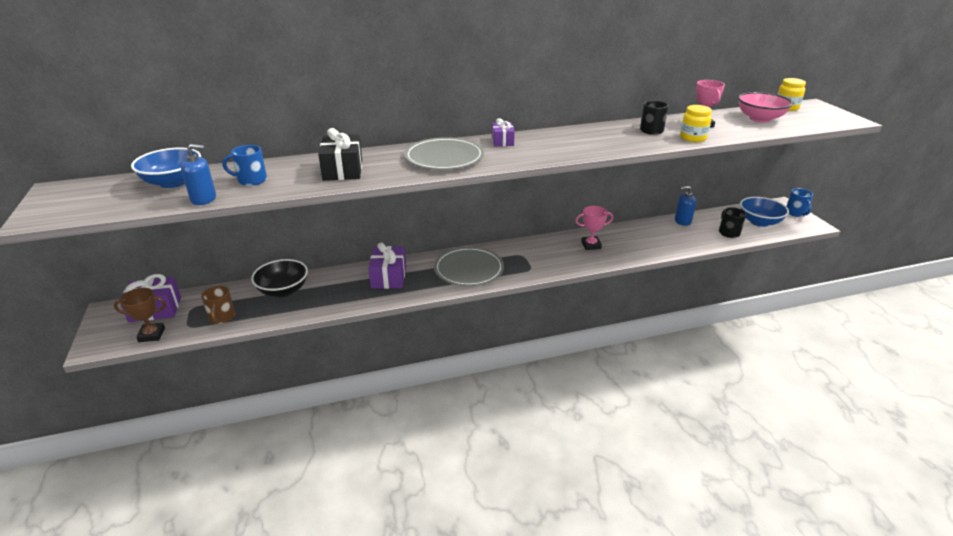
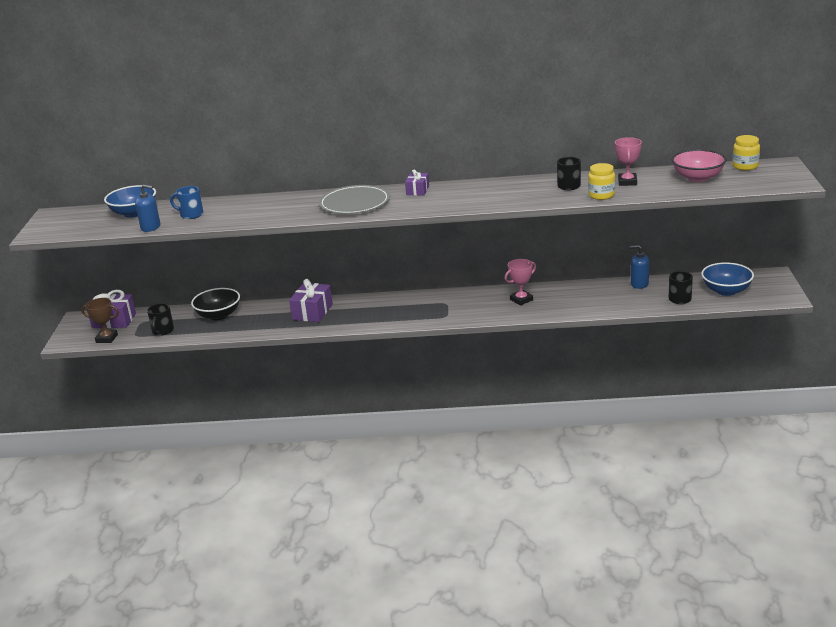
camera: 20 degrees right, 5 degrees down
brown mug [201,286,235,324] -> black mug [147,303,174,336]
black gift [318,128,362,181] -> none
grey plate [434,247,504,286] -> none
pink trophy [575,206,613,250] -> pink trophy turned 45 degrees counterclockwise [504,259,536,306]
blue mug [786,188,813,217] -> none

